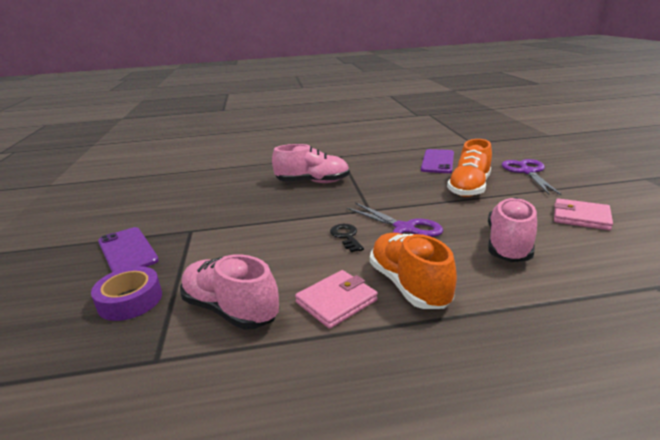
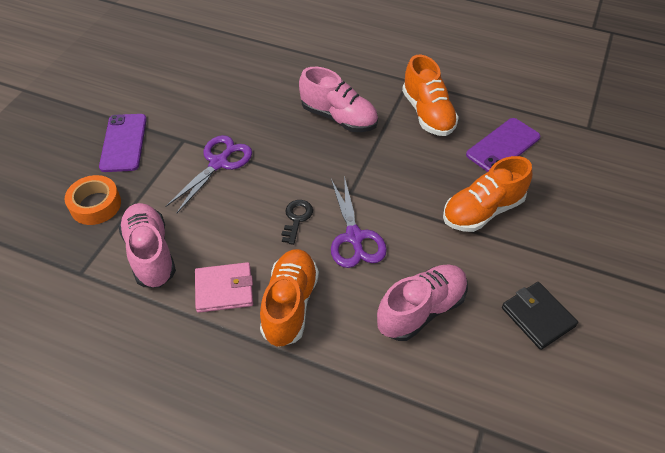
camera: 30 degrees right, 25 degrees up
purple tape [91,266,162,321] -> orange tape [65,175,121,225]
purple scissors [502,159,562,195] -> purple scissors moved to [165,135,252,213]
pink wallet [554,198,613,230] -> black wallet [502,282,578,350]
none -> orange shoe [402,54,459,136]

